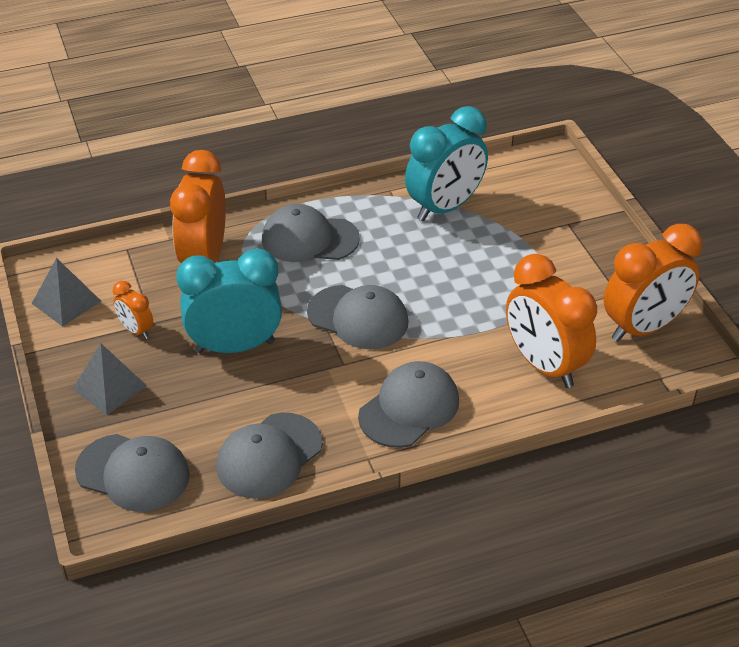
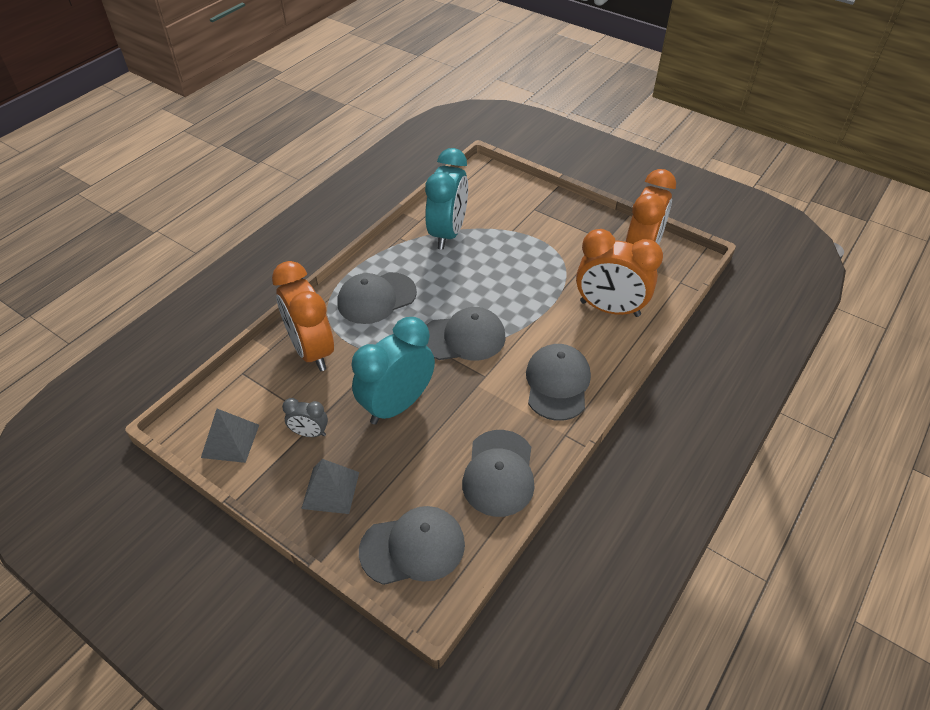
camera: 35 degrees left, 5 degrees up
orange clock [113,281,153,339] -> grey clock [282,398,328,437]

